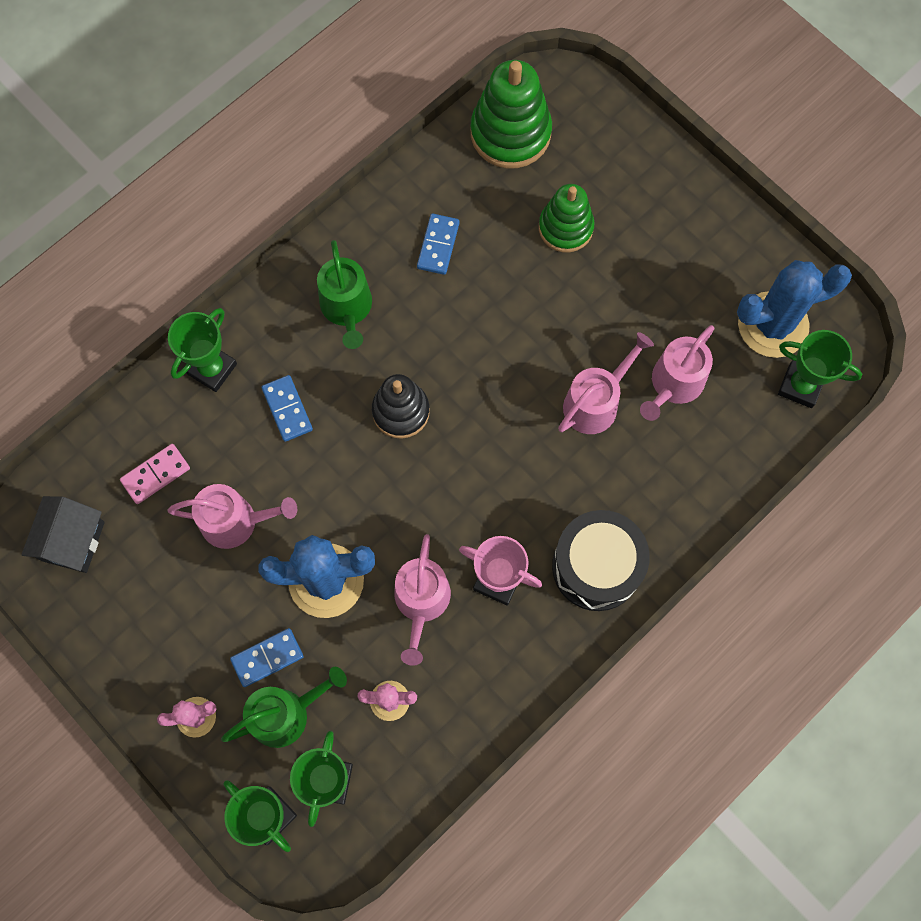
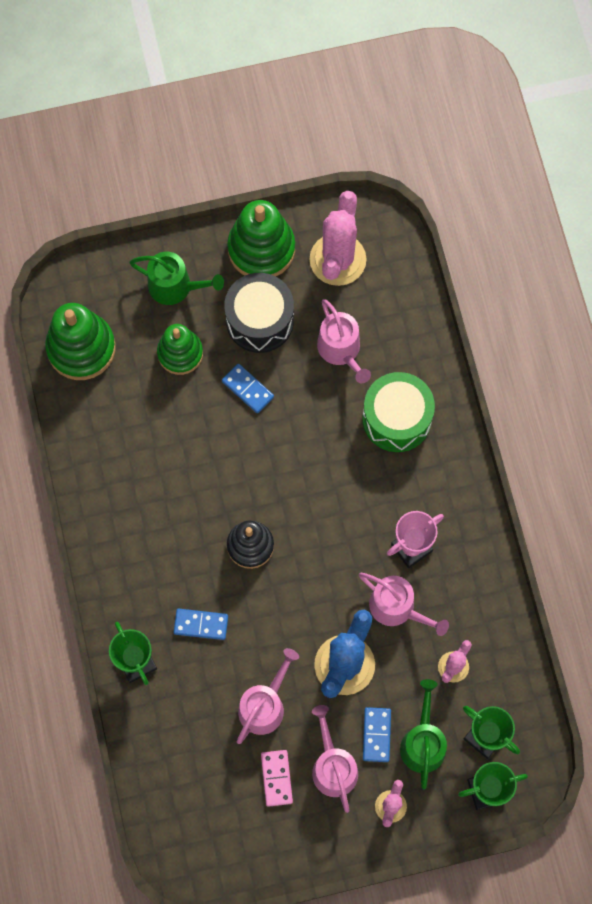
camera: 60 degrees left, 0 degrees up
black house [21,496,105,573] -> none
pink domino [120,444,190,504] -> pink domino moved to [261,750,293,807]
green watering can [317,240,372,349] -> green watering can moved to [130,252,224,305]
blue domino [417,214,460,275] -> blue domino moved to [222,364,274,413]
black drum [552,510,650,611] -> black drum moved to [224,273,294,353]
pink watering can [558,332,654,434] -> pink watering can moved to [312,705,358,813]
blue cactus [737,260,852,358] -> pink cactus [309,191,366,286]
green trophy [778,330,862,408] -> none
none -> green stacking toy [227,200,295,276]
none -> green drum [362,372,435,452]

